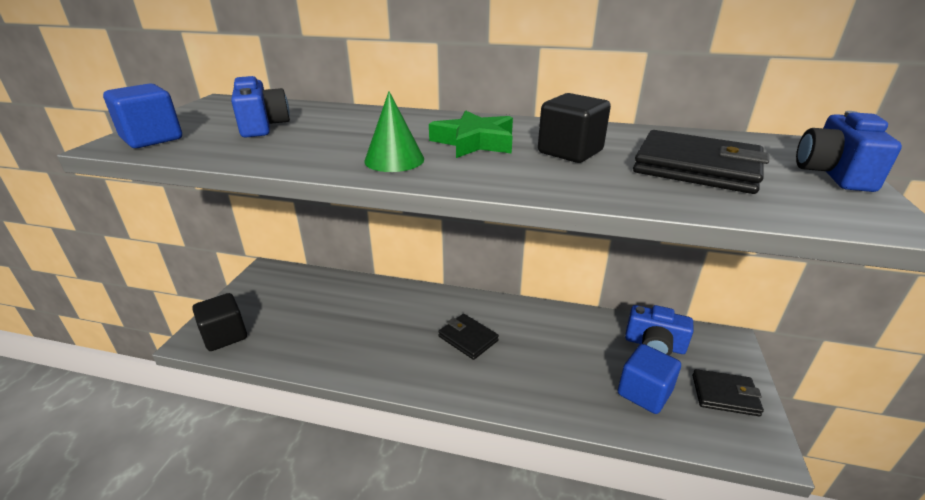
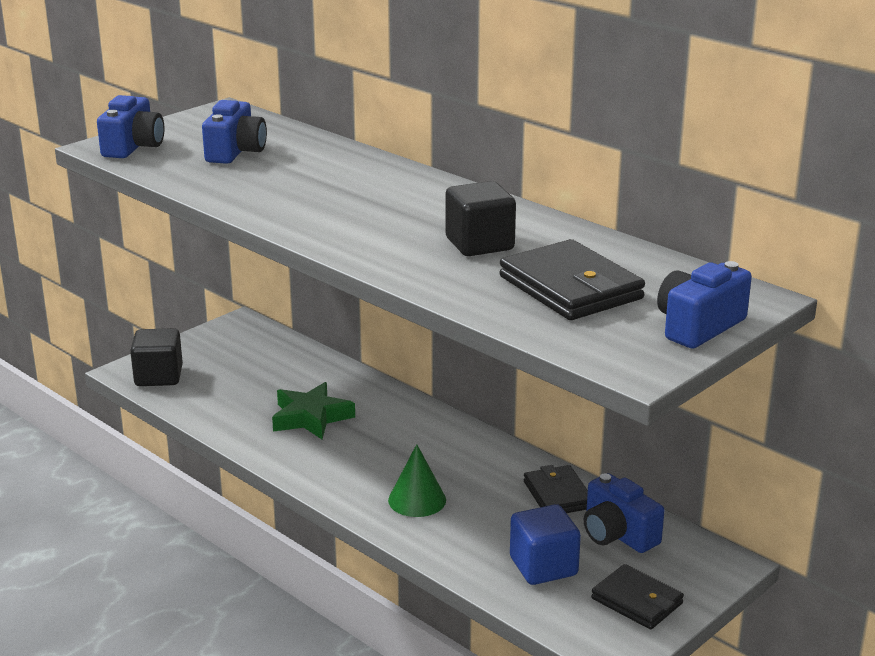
camera: 30 degrees right, 5 degrees down
blue cube [103,83,182,148] -> blue camera [97,95,165,158]
green cone [364,91,424,172] -> green cone moved to [388,444,446,517]
green star [429,110,513,158] -> green star moved to [272,382,355,439]
black wallet [438,314,499,360] -> black wallet moved to [524,465,588,513]

